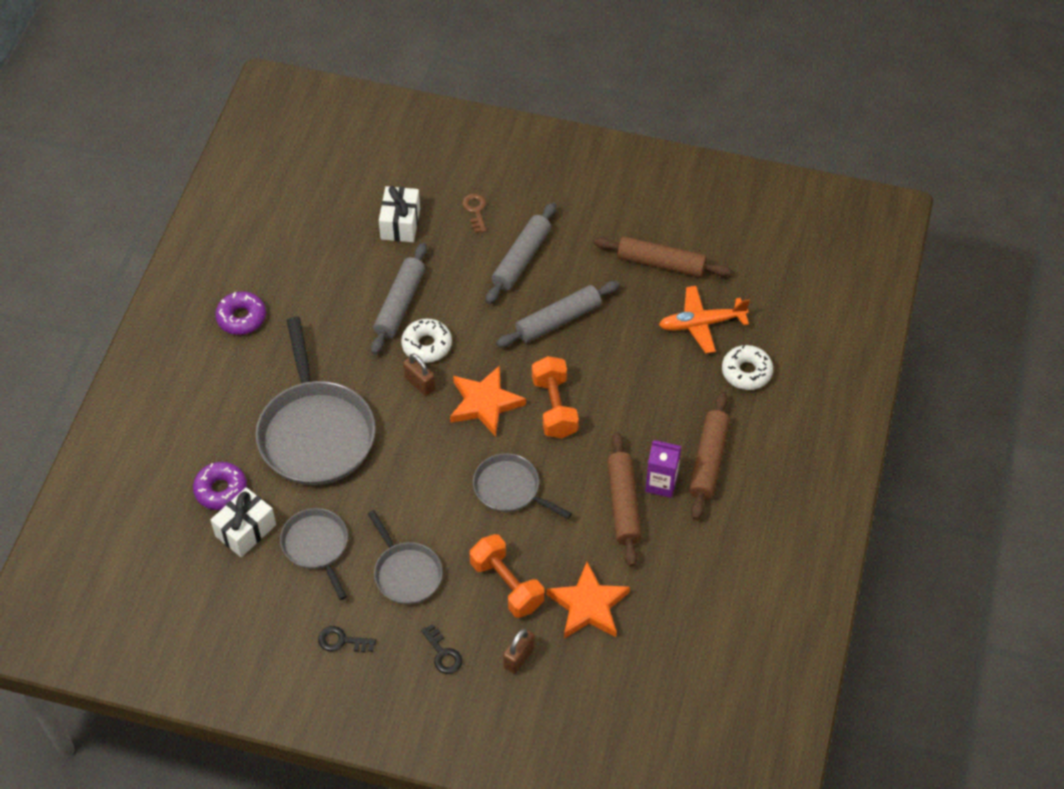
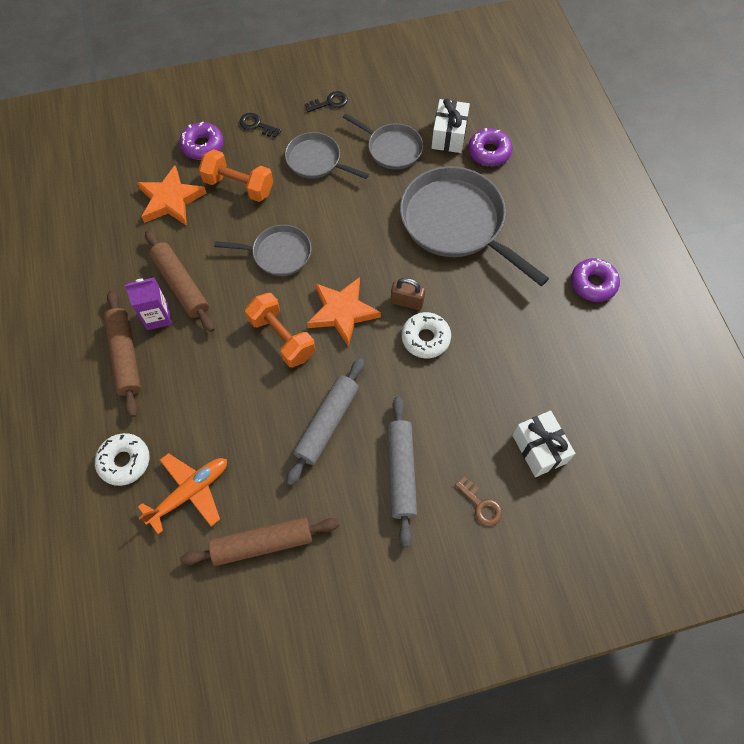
camera: 150 degrees right, 10 degrees up
grey rolling pin [371,243,427,355] -> none
brown padlock [503,628,535,674] -> purple donut [179,122,224,160]

